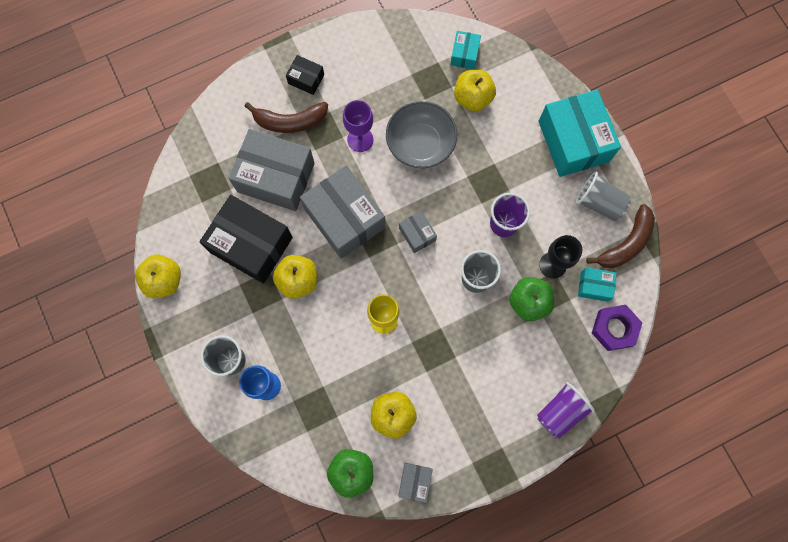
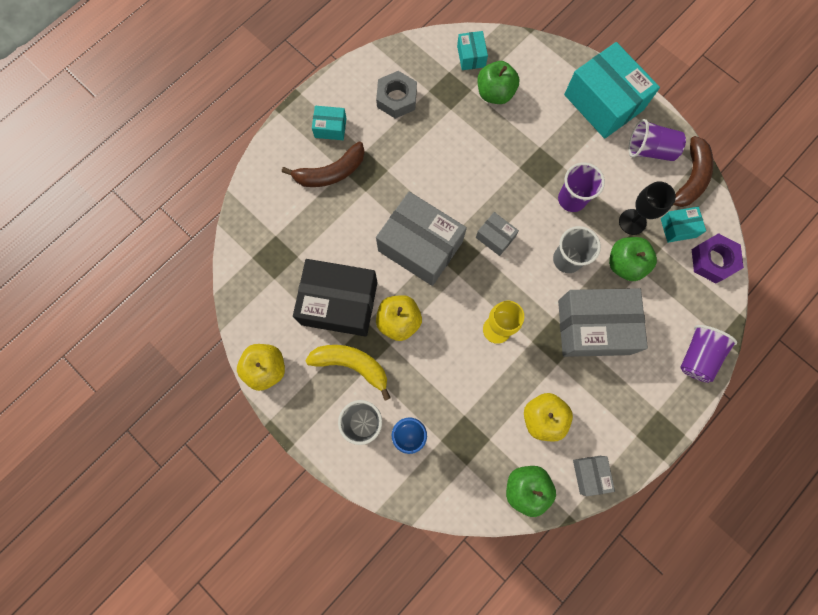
camera: 20 degrees left, 0 degrees up
grey box [229,129,315,211] -> grey box moved to [558,288,648,357]
black box [286,55,324,95] -> turquoise box [312,106,347,140]
purple goblet [343,100,374,152] -> none
grey bowl [386,101,457,168] -> none
yellow apple [454,70,496,111] -> green apple [478,61,520,104]
grey cup [576,171,631,221] -> purple cup [628,119,686,161]
none -> yellow banana [305,345,391,401]
none -> grey nut [376,71,417,119]

